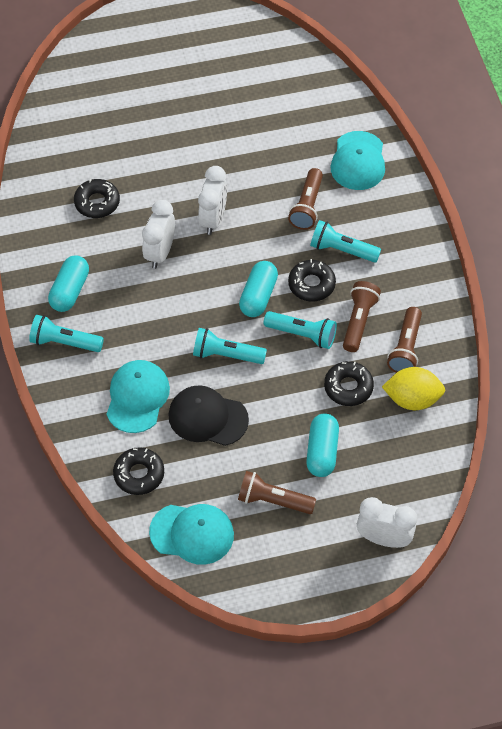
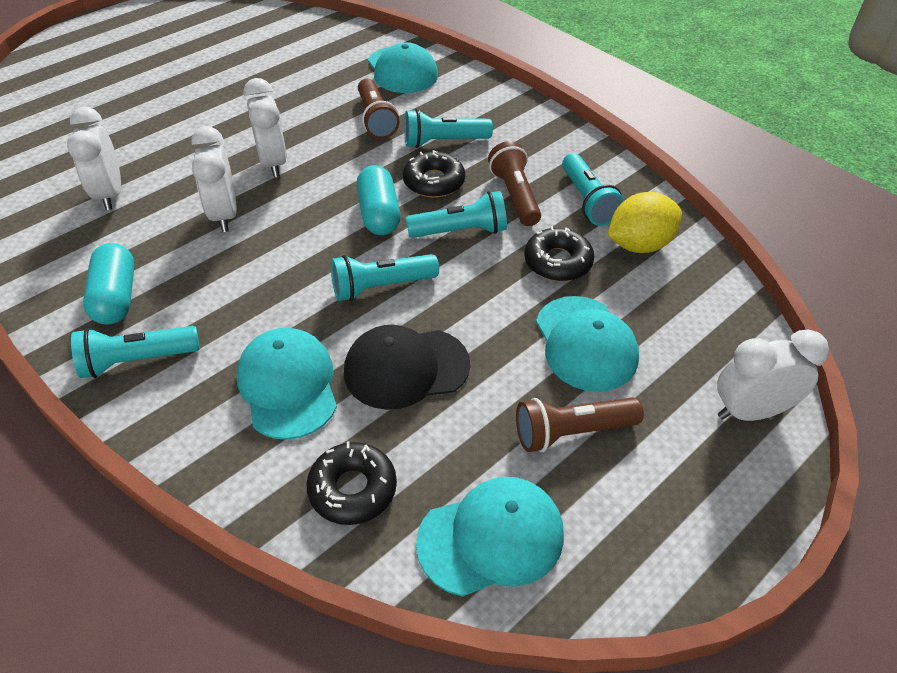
camera: 30 degrees left, 10 degrees down
black donut [74,179,120,218] -> white clock [67,107,121,210]
turquoise capsule [306,414,339,477] -> turquoise cap [536,296,639,392]
brown flashlight [387,307,422,373] -> turquoise flashlight [562,153,624,226]

